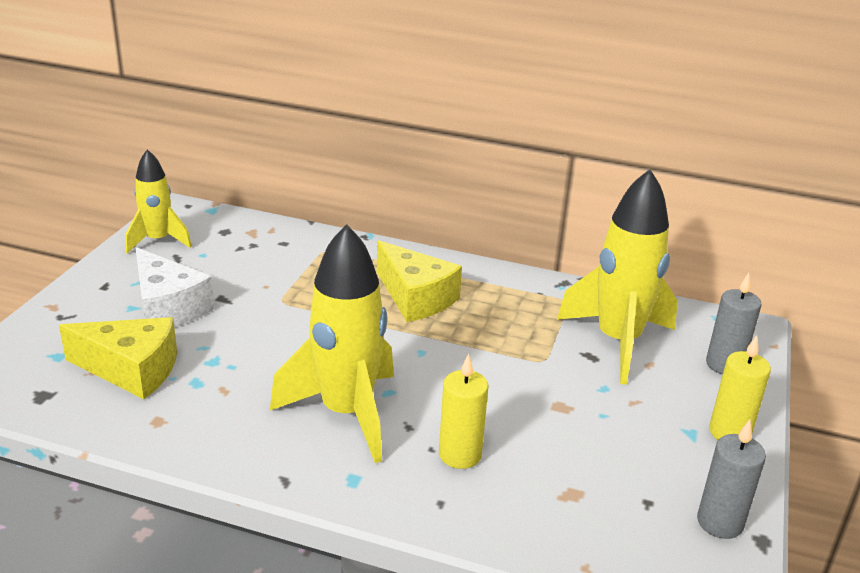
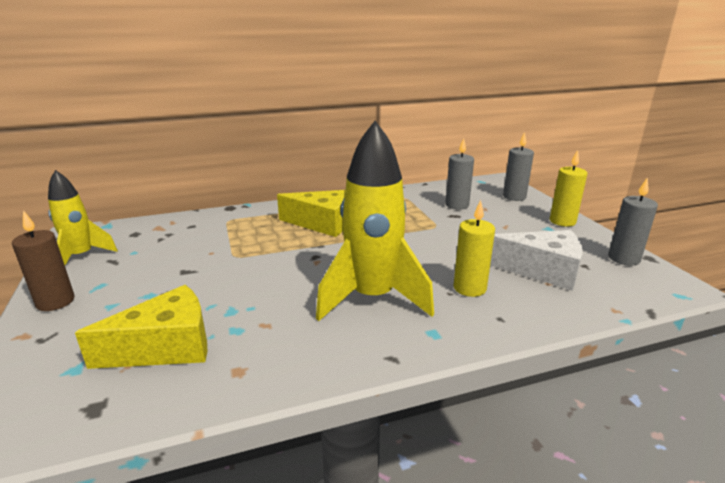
camera: 35 degrees left, 5 degrees down
white cheese [136,247,214,327] -> white cheese moved to [490,230,583,291]
yellow rocket [557,169,678,385] -> grey candle [445,138,474,210]
none -> brown candle [12,210,75,311]

